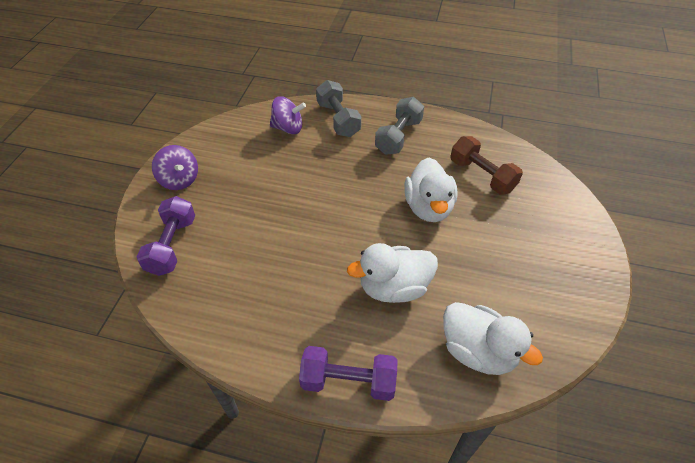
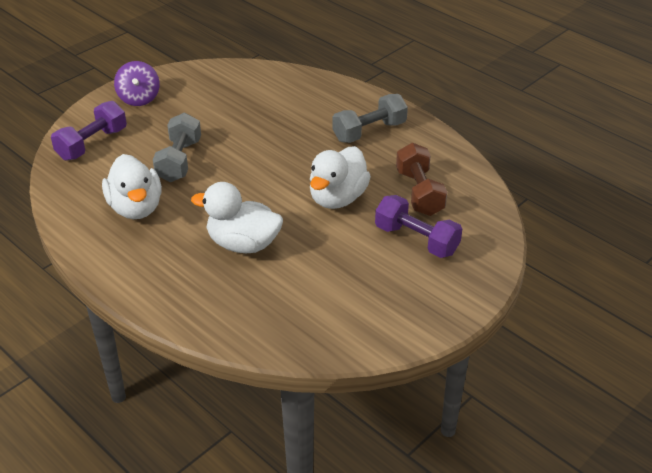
camera: 30 degrees right, 10 degrees down
purple spinning top [270,96,306,134] -> none
purple dumbbell [299,346,398,401] -> purple dumbbell moved to [375,195,462,258]
grey dumbbell [316,80,361,137] -> grey dumbbell moved to [153,113,201,182]
white duck [443,302,543,375] -> white duck moved to [102,154,162,219]

